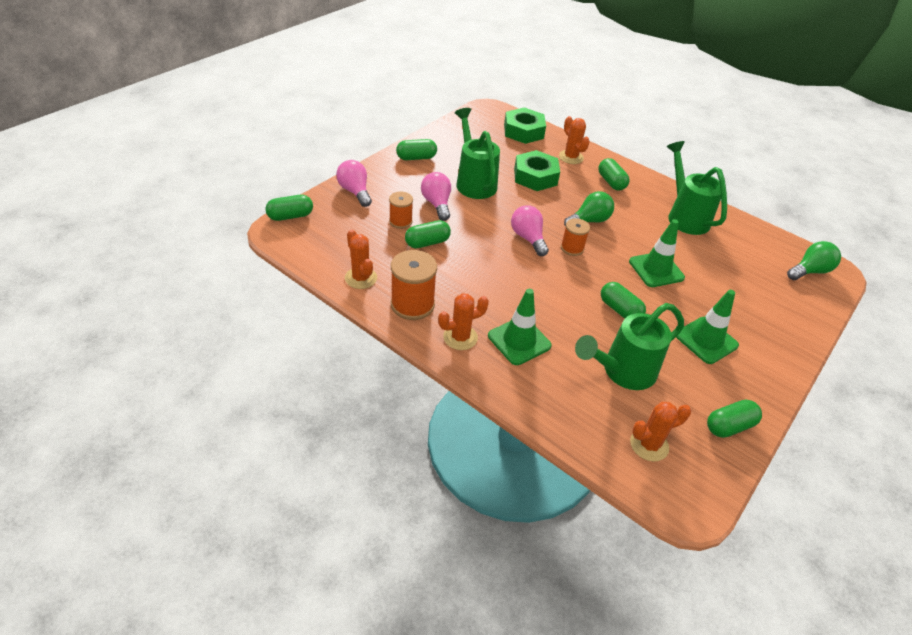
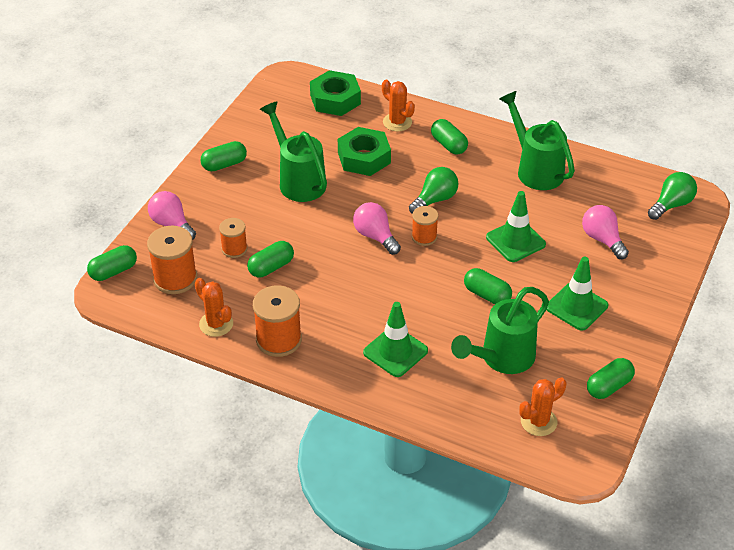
camera: 10 degrees left, 0 degrees up
pink light bulb [421,172,451,221] -> pink light bulb moved to [582,205,629,259]
orange cactus [438,293,489,350] -> none
none -> orange spool [147,226,197,294]

